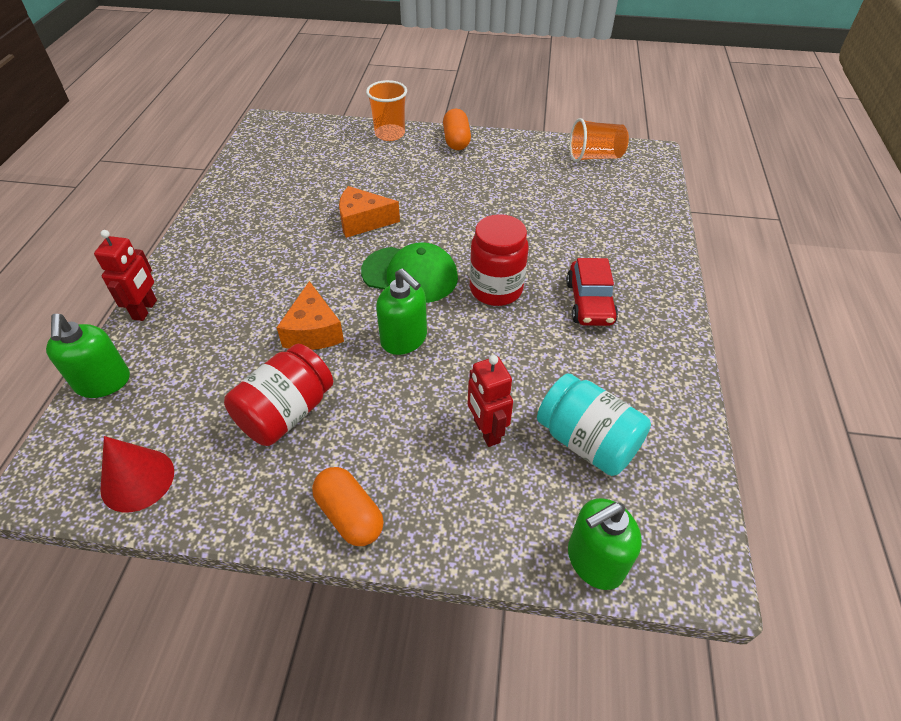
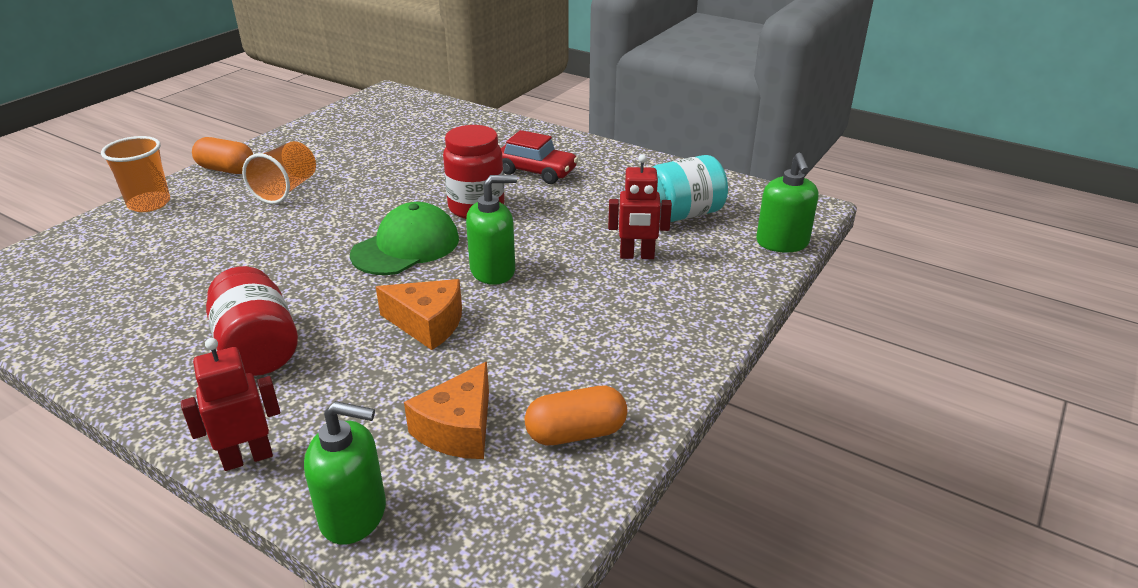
camera: 65 degrees left, 15 degrees down
red robot [94,230,157,321] -> red robot turned 60 degrees counterclockwise [181,338,280,471]
red cone [100,436,174,512] -> none
red jar [224,344,333,446] -> red jar moved to [206,266,298,376]
orange capsule [312,467,384,546] -> orange capsule moved to [525,386,627,445]
orange cheese [339,186,400,238] -> orange cheese moved to [404,362,489,459]
orange cup [570,118,629,162] -> orange cup moved to [242,141,316,204]

